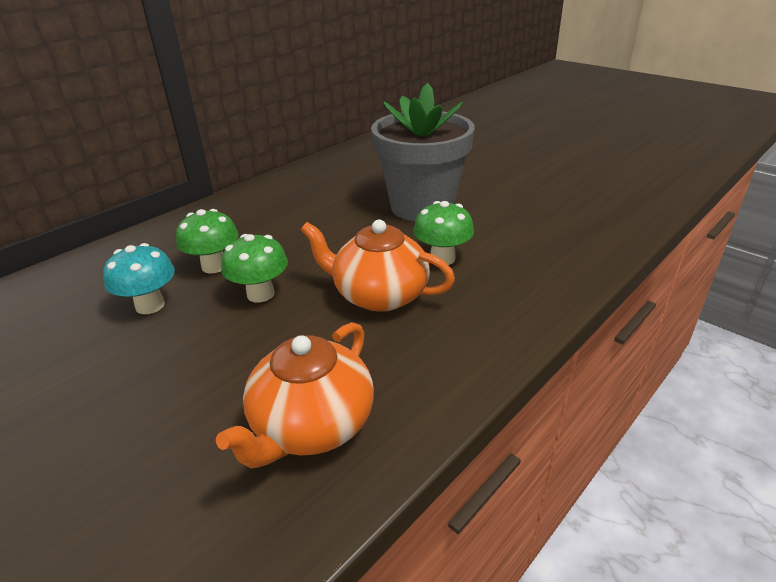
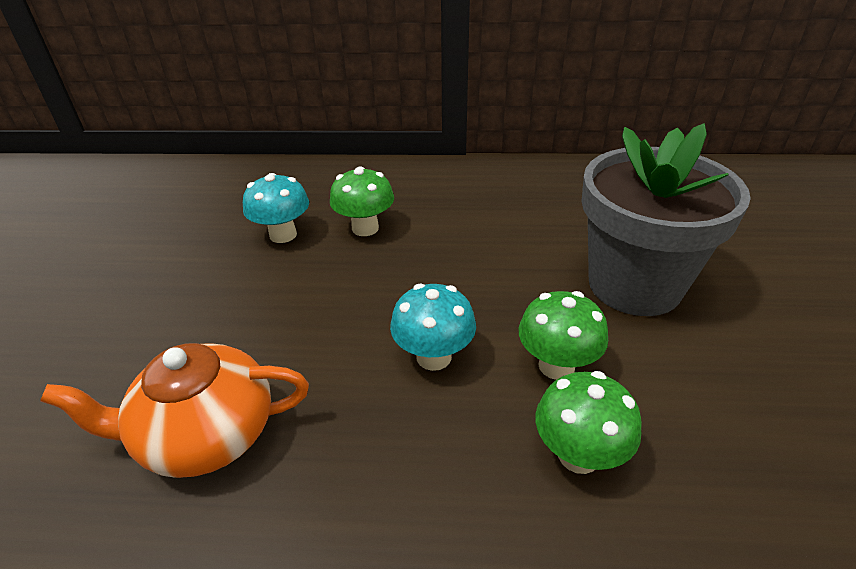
camera: 50 degrees right, 5 degrees up
green mushroom [221,234,288,303] -> green mushroom moved to [535,371,642,474]
orange teapot [301,220,455,312] -> turquoise mushroom [390,283,476,371]

